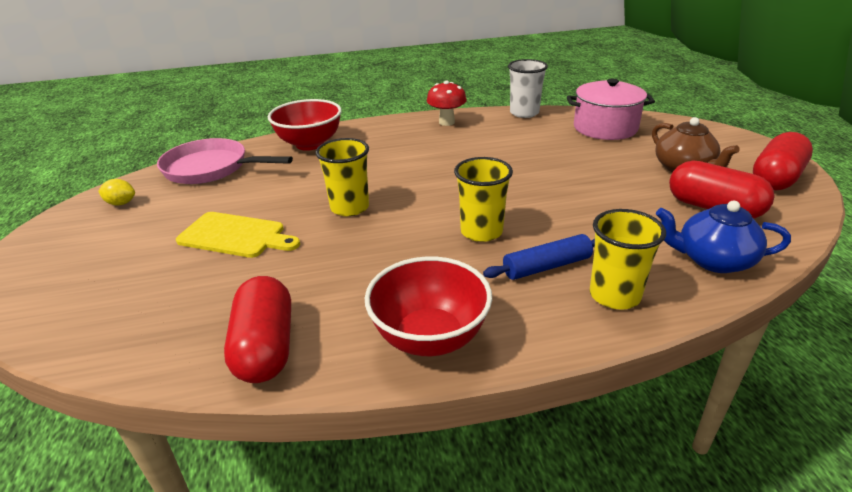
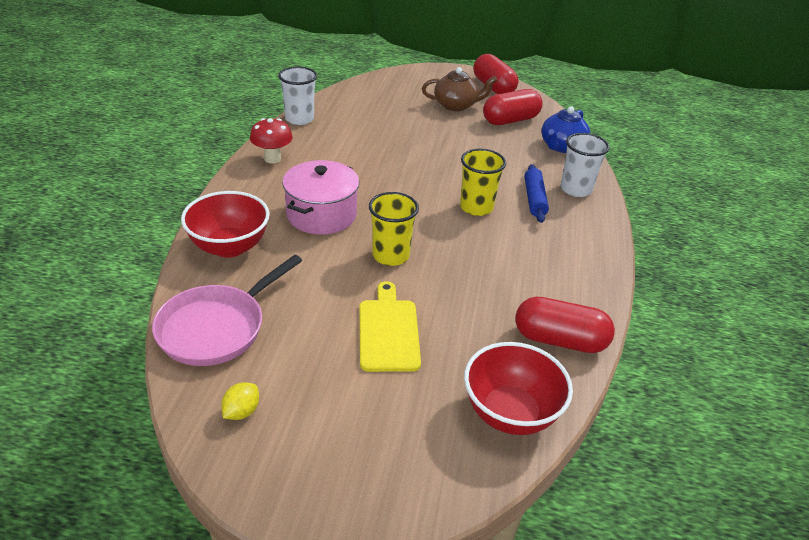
camera: 70 degrees left, 5 degrees up
yellow cutting board [176,212,300,258] -> yellow cutting board turned 45 degrees counterclockwise [359,281,421,372]
red bowl [365,256,492,356] -> red bowl moved to [464,342,573,435]
pink pot [567,79,655,140] -> pink pot moved to [282,160,359,235]
yellow cup [590,209,666,310] -> white cup [561,133,610,197]

